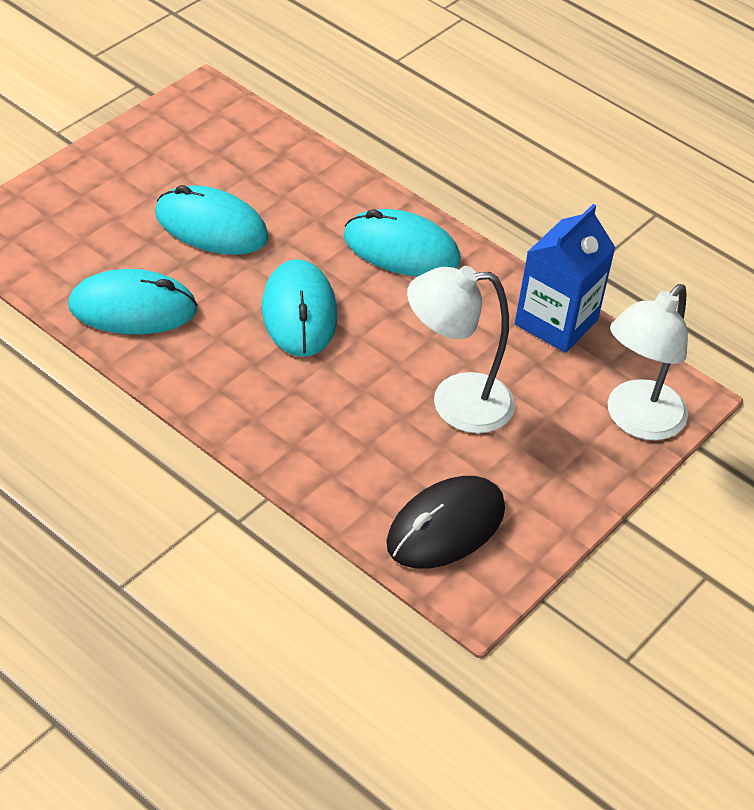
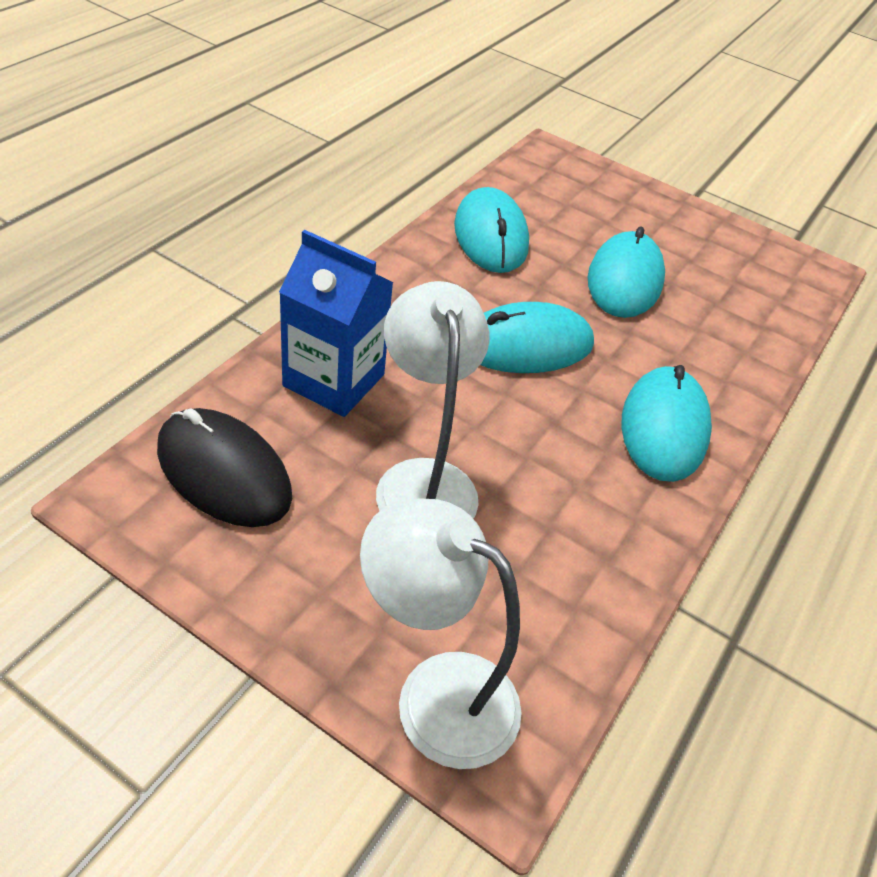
camera: 80 degrees right, 0 degrees up
blue carton [515,204,616,353] -> blue carton moved to [279,230,394,417]

